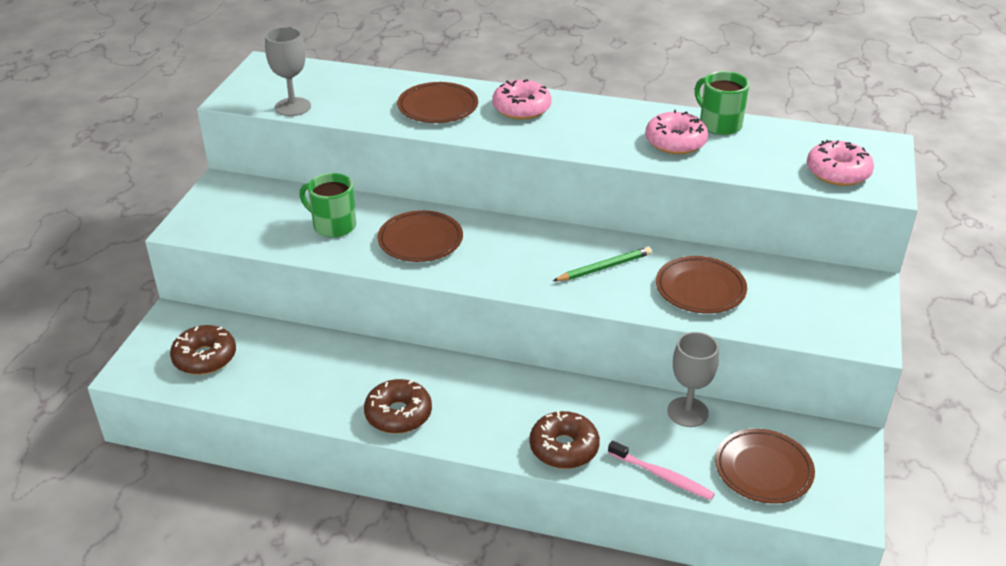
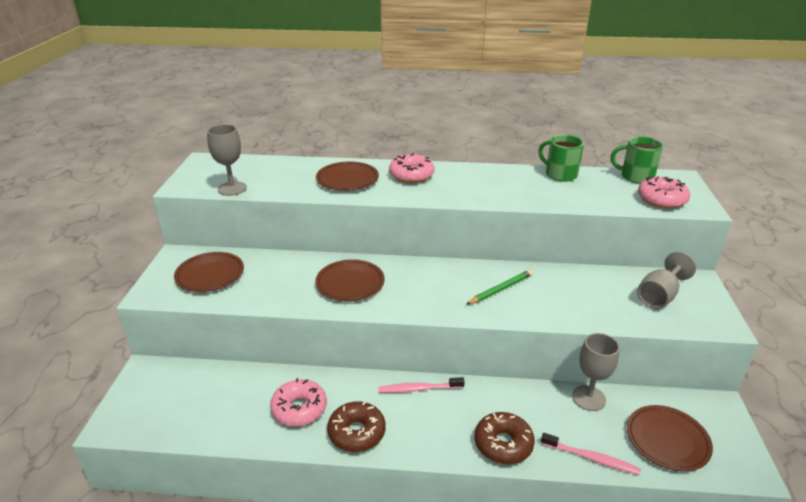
camera: 10 degrees left, 5 degrees down
brown donut [170,325,236,375] -> none
green mug [299,173,356,238] -> green mug moved to [611,136,663,184]
pink donut [645,110,708,154] -> pink donut moved to [270,378,327,427]
brown plate [656,256,747,314] -> brown plate moved to [174,252,244,292]
none -> pink toothbrush [378,377,465,393]
none -> grey goblet [637,252,696,309]

